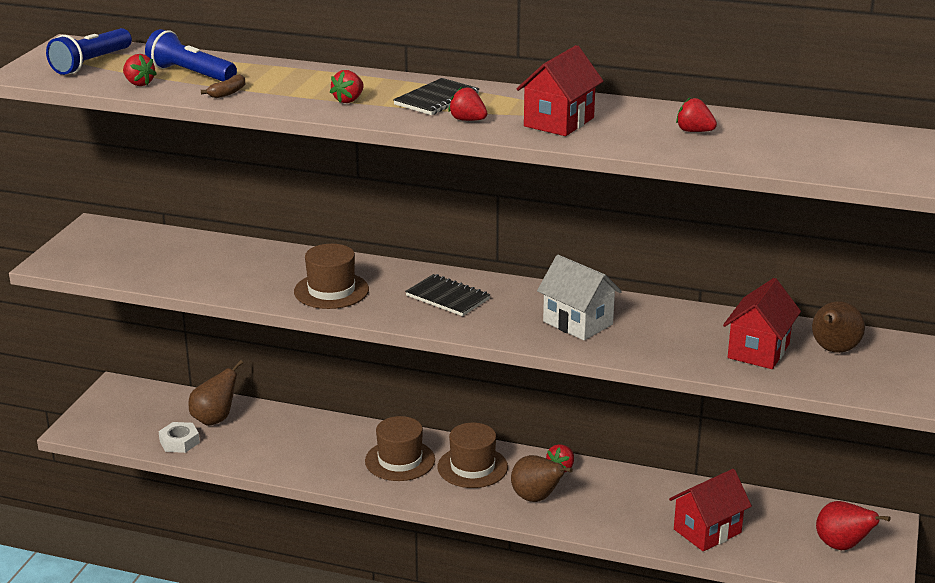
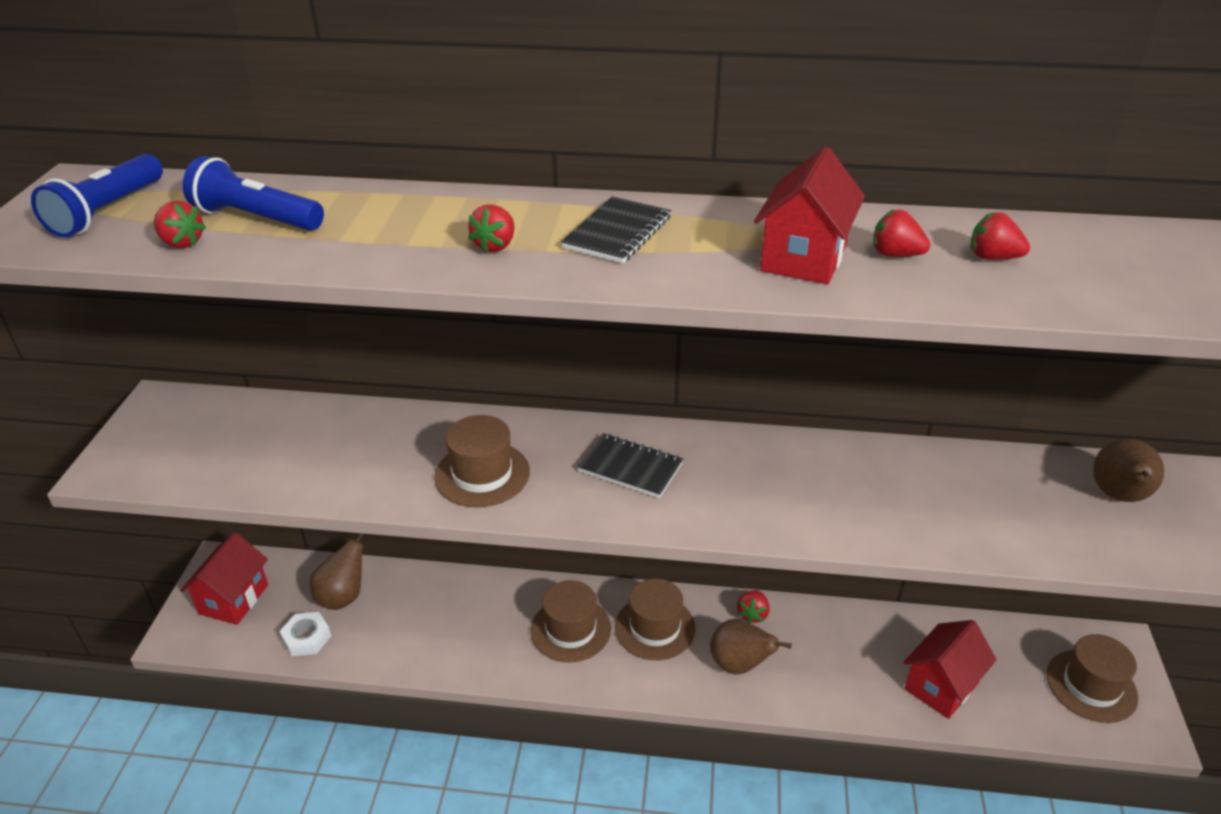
camera: 10 degrees left, 10 degrees up
brown banana [201,74,246,98] -> none
red strawberry [449,87,487,121] -> red strawberry moved to [873,209,930,257]
white house [537,255,622,340] -> none
red house [723,278,801,369] -> red house moved to [180,532,268,625]
red pear [816,501,891,550] -> brown hat [1046,634,1138,723]

